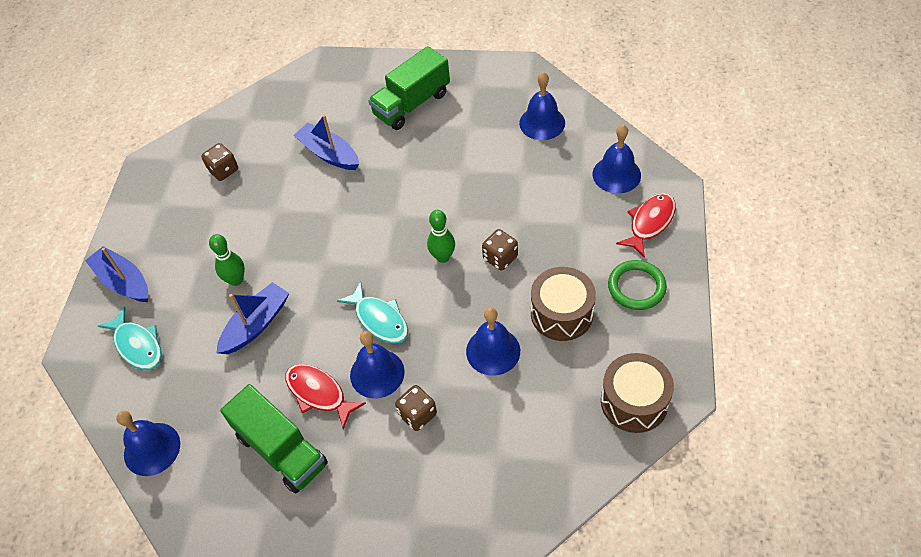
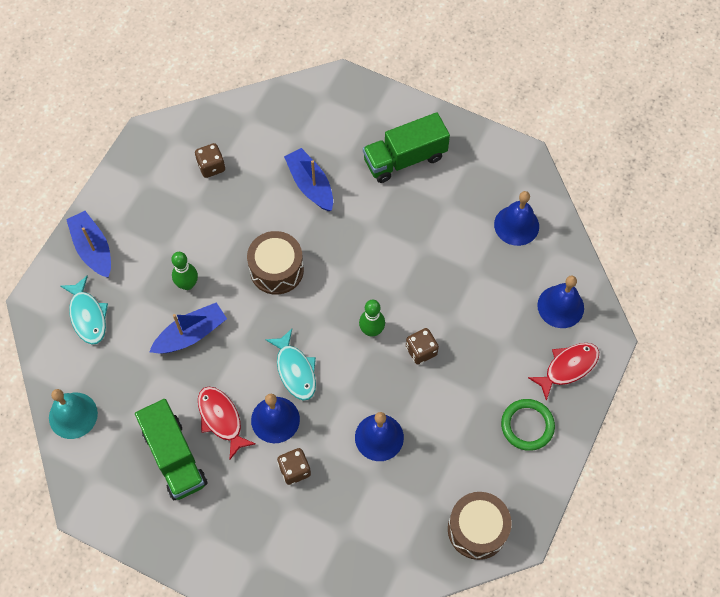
camera: 15 degrees right, 10 degrees up
blue bell [116,411,180,476] -> turquoise bell [49,389,98,439]
brown drum [531,267,596,341] -> brown drum moved to [247,231,304,295]

